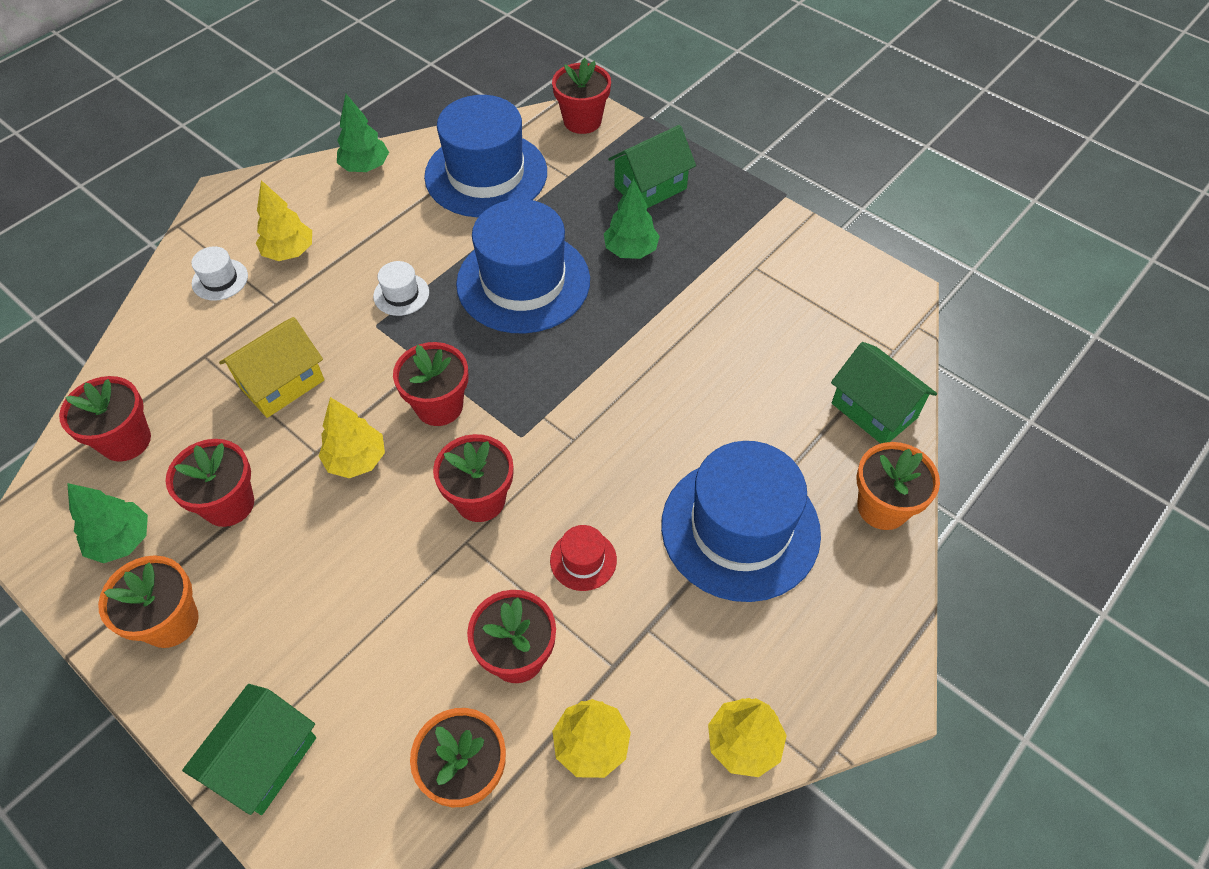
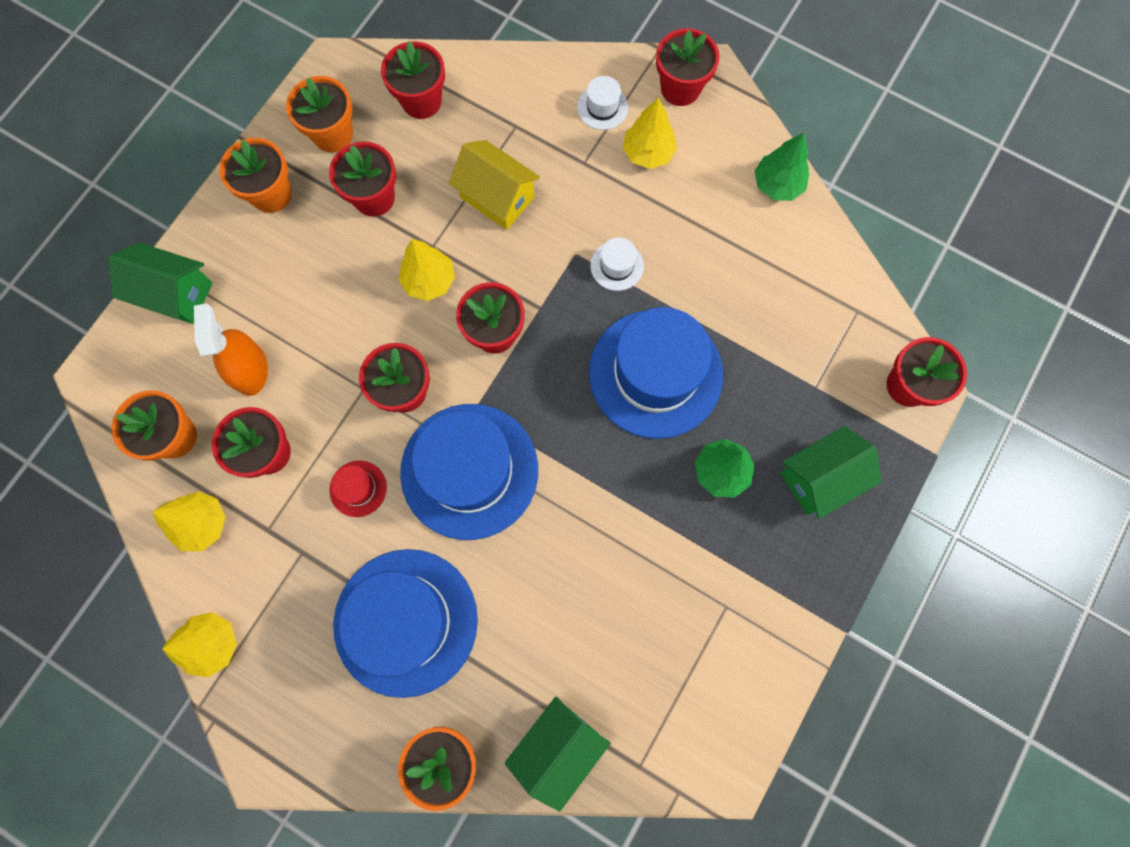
camera: 80 degrees right, 20 degrees up
green tree [67,483,148,563] -> orange flower pot [286,76,353,153]
blue hat [424,95,547,218] -> blue hat moved to [400,404,538,540]
green house [608,125,696,208] -> green house turned 75 degrees counterclockwise [780,426,882,519]
none -> orange spray bottle [194,303,268,396]
none -> red flower pot [656,28,720,106]

